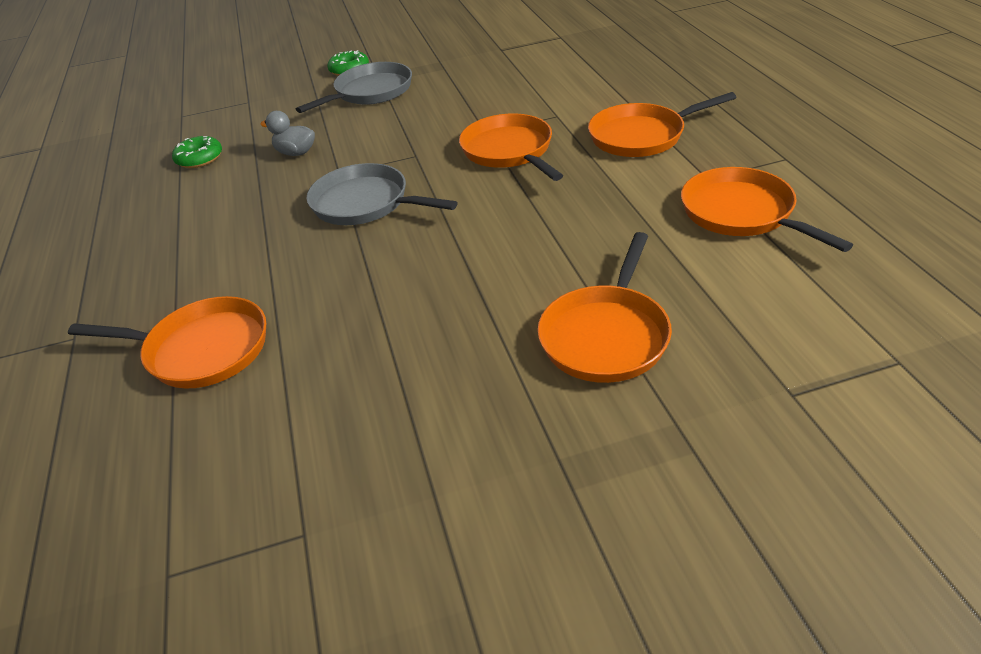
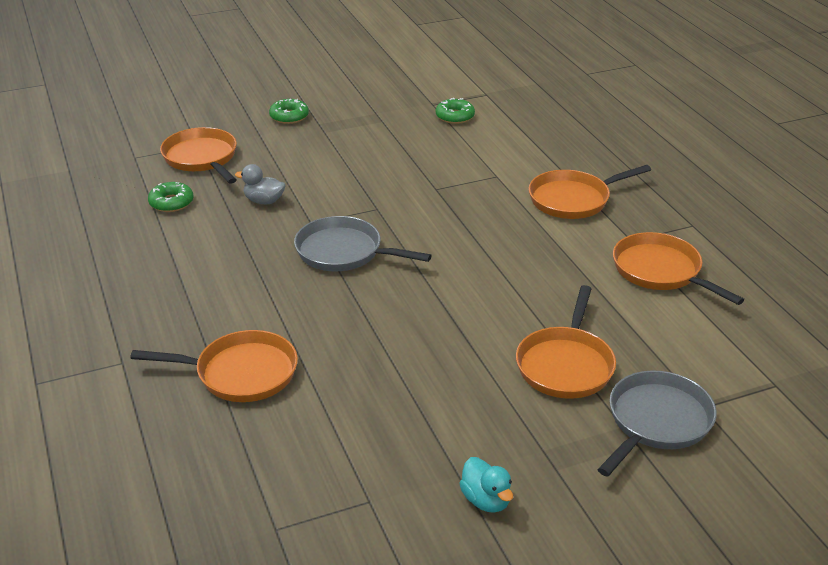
camera: 10 degrees left, 5 degrees down
grey pan [296,62,412,113] -> grey pan moved to [597,371,717,476]
orange pan [459,113,563,181] -> orange pan moved to [160,127,237,184]
none -> green donut [436,97,475,124]
none -> turquoise duck [459,457,513,513]

